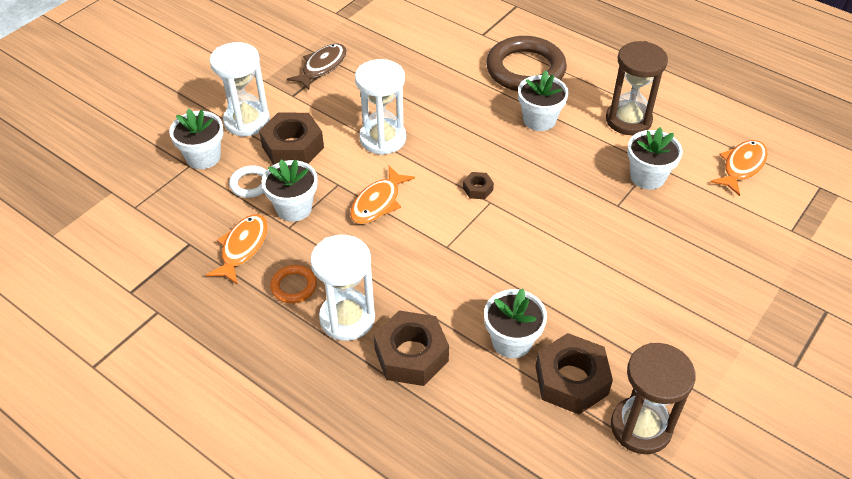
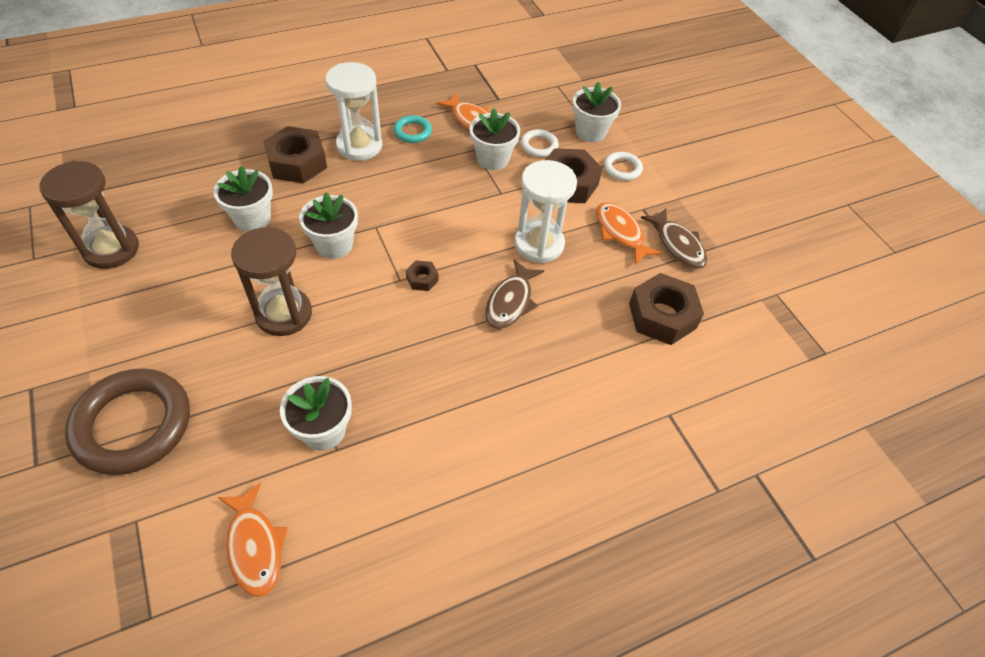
camera: 115 degrees right, 5 degrees up
white hourglass [210,42,270,137] -> white ring [604,152,643,181]
orange ring [270,265,317,303] -> turquoise ring [394,115,432,143]
orange fish [350,166,415,224] -> orange fish moved to [596,202,662,265]
brown ring [486,36,567,91] -> brown ring moved to [65,368,190,475]
white flower pot [518,71,569,131] -> white flower pot moved to [299,192,358,259]
brown nut [535,333,613,414] -> brown nut moved to [629,273,704,345]
brown hourglass [606,41,668,135] -> brown hourglass moved to [231,227,312,336]
none -> brown fish [485,259,544,329]

